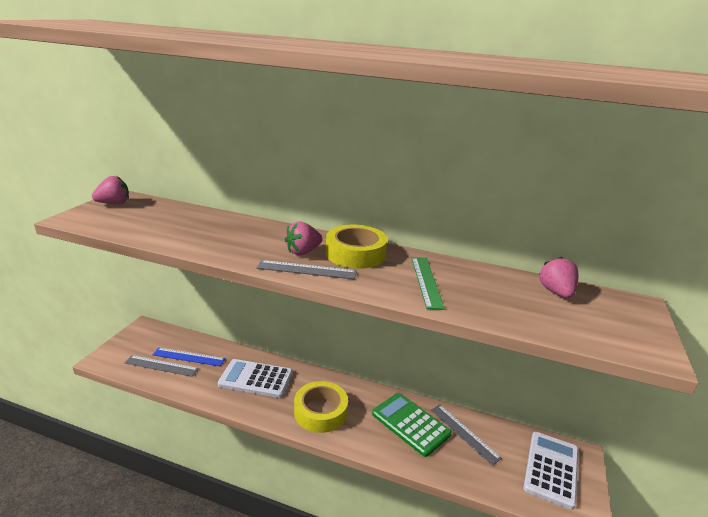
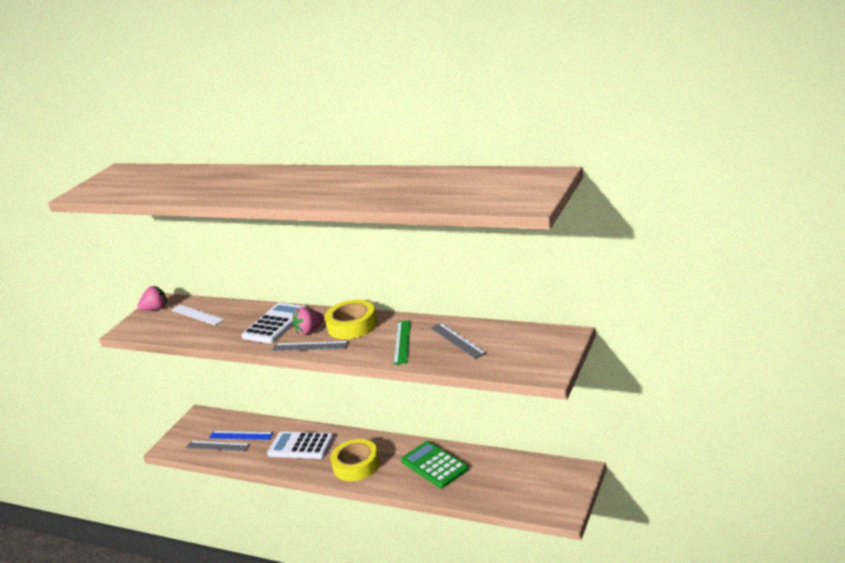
camera: 10 degrees right, 0 degrees up
grey ruler [431,405,502,466] -> grey ruler moved to [430,323,487,359]
white calculator [523,432,579,510] -> white calculator moved to [241,303,307,344]
pink strawberry [539,257,578,298] -> none
none -> white ruler [171,305,224,325]

